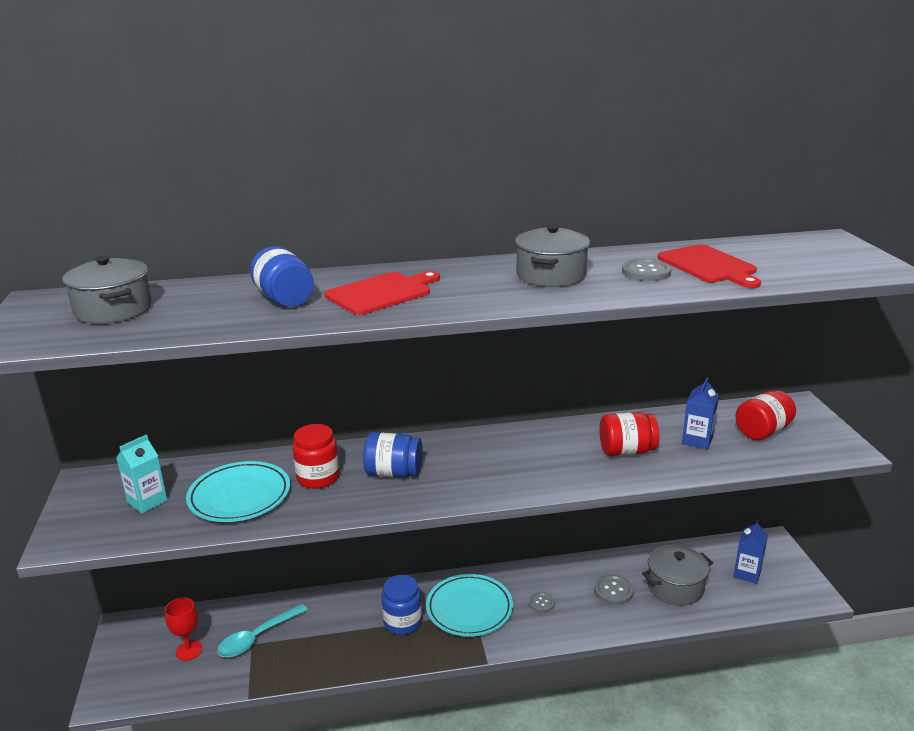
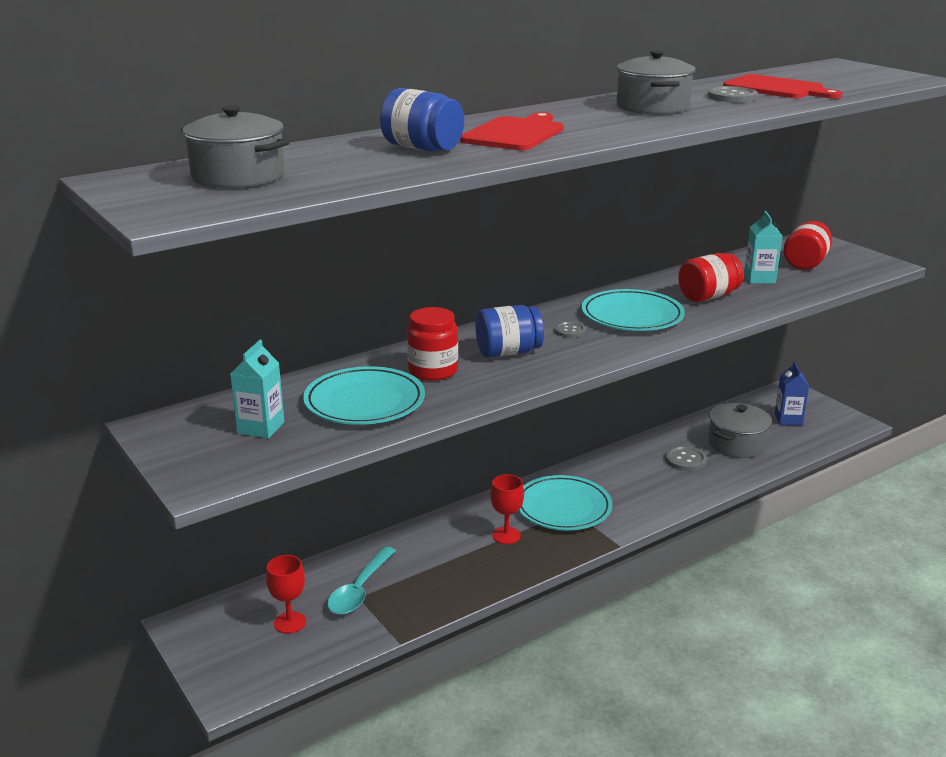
camera: 25 degrees left, 0 degrees up
blue jar [382,575,422,635] -> red goblet [490,474,524,544]
grey button [529,592,555,613] -> grey button moved to [554,322,586,338]
blue carton [682,377,719,450] -> turquoise carton [744,211,782,284]
none -> turquoise plate [581,289,685,331]

